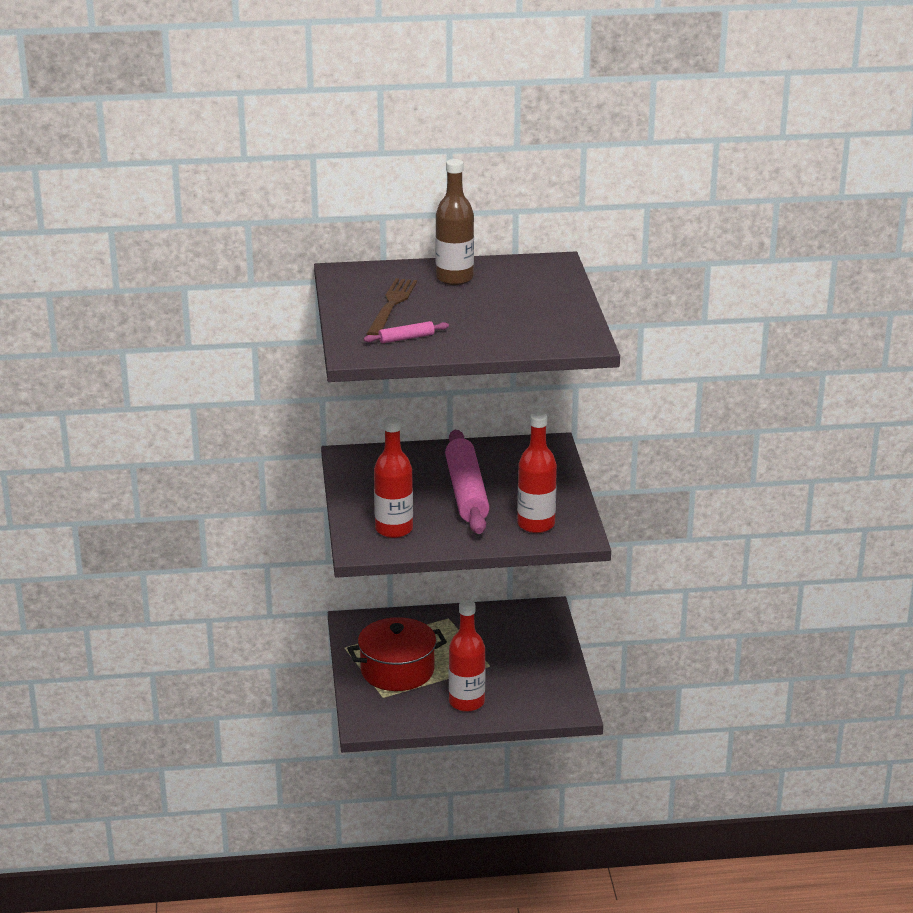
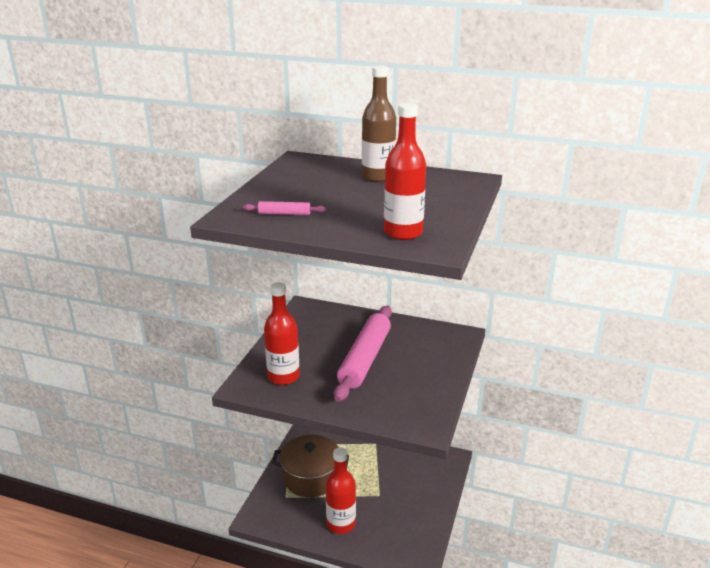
camera: 25 degrees right, 0 degrees up
red pot [347,617,447,691] -> brown pot [271,435,349,497]
brown fork [366,278,417,335] -> none
red bottle [517,412,557,533] -> red bottle moved to [384,103,426,240]

